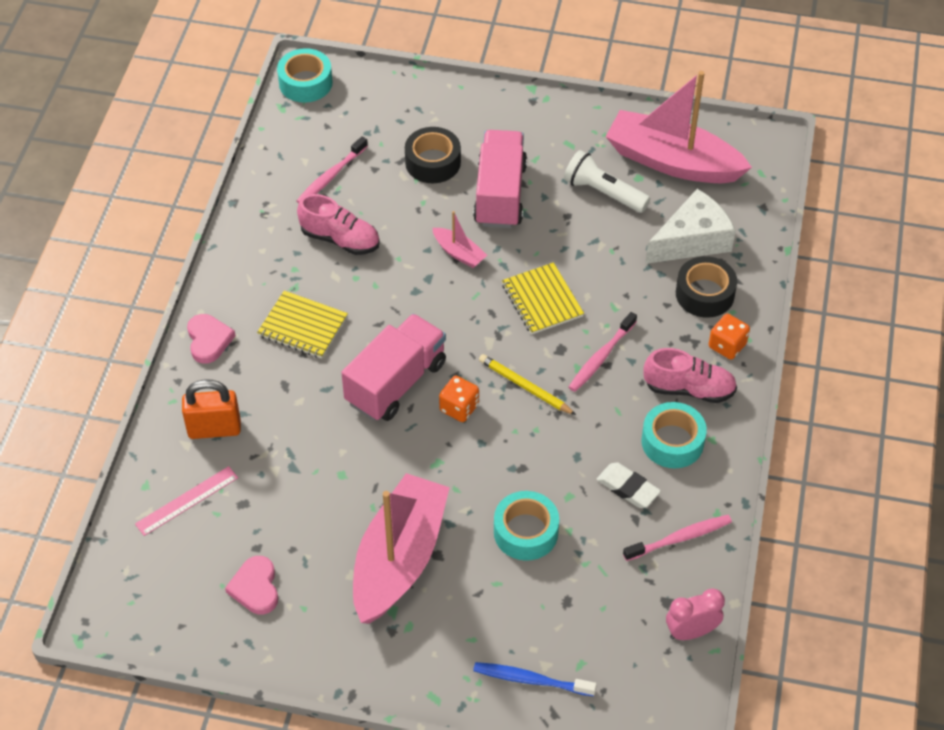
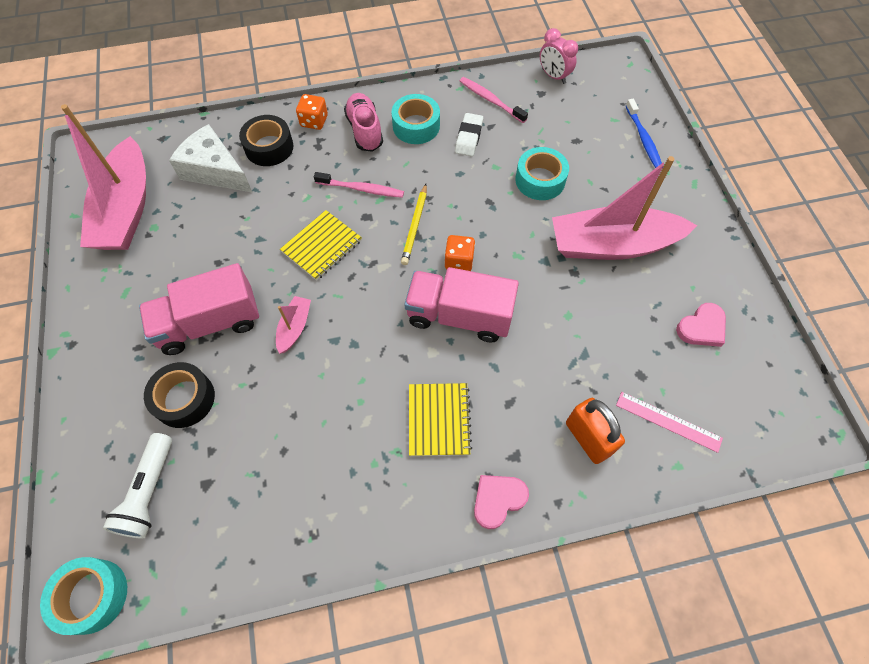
camera: 115 degrees left, 10 degrees up
pink toothbrush [297,136,368,204] -> none
pink shoe [297,194,380,255] -> none
white flashlight [564,150,650,213] -> white flashlight moved to [103,433,172,539]

